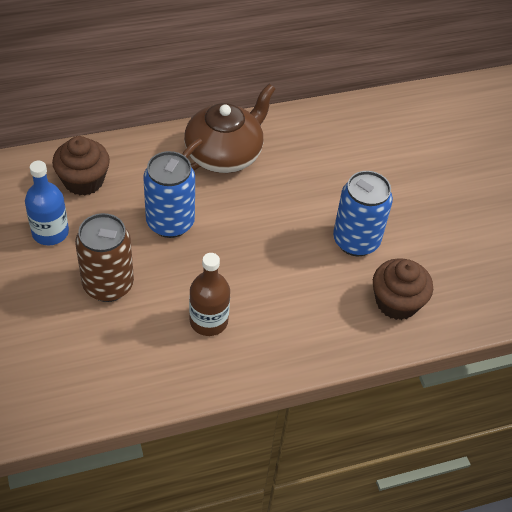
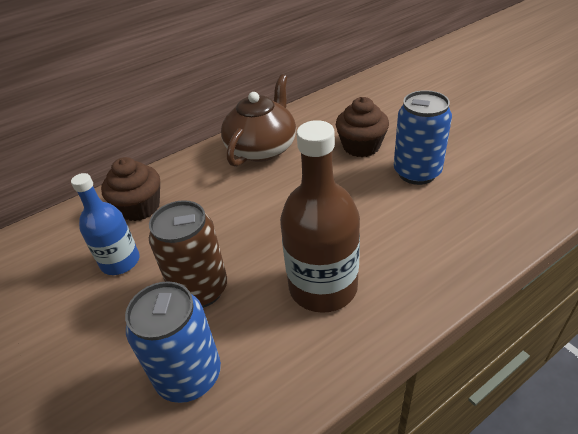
camera: 10 degrees left, 10 degrees down
blue can [143,151,195,238] -> blue can moved to [125,281,221,403]
brown bottle [189,253,230,336] -> brown bottle [280,120,360,313], size x1.58
brown cupcake [373,258,433,320] -> brown cupcake moved to [336,97,389,157]

